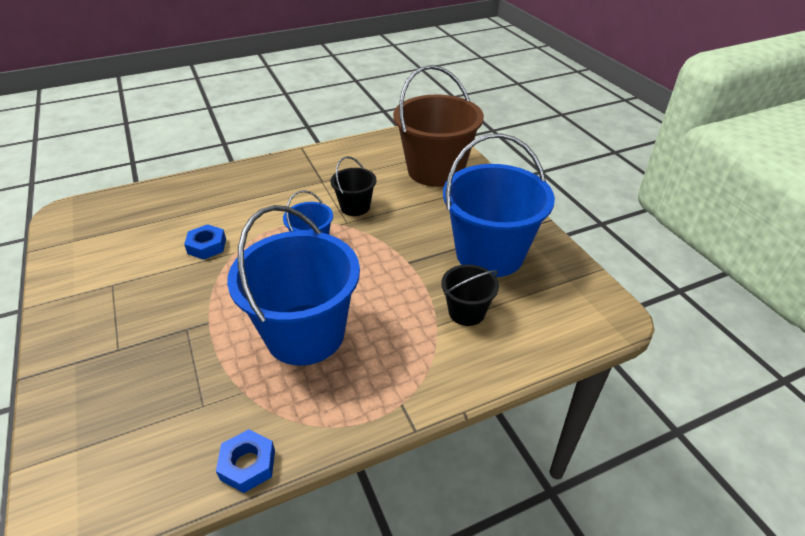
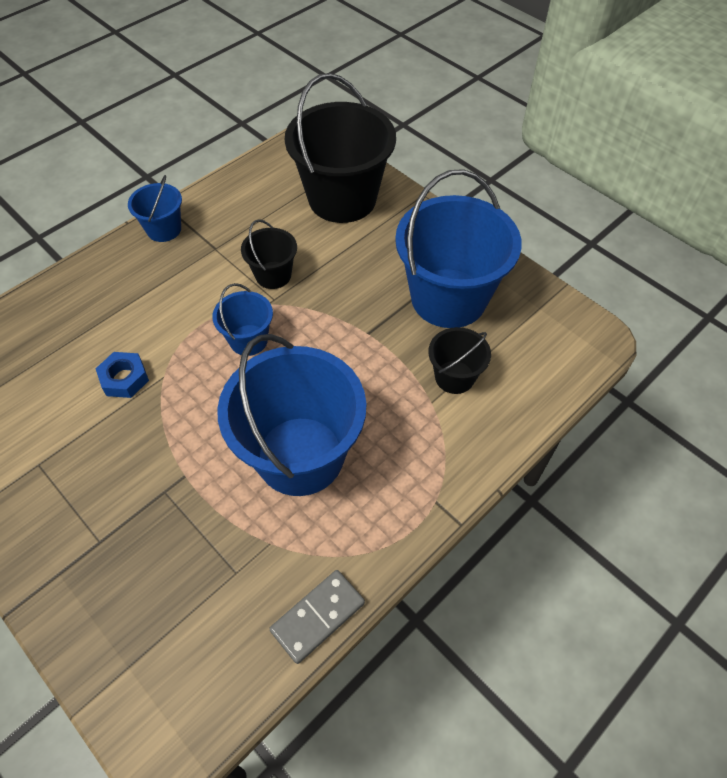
camera: 20 degrees left, 15 degrees up
blue nut [216,429,275,493] -> grey domino [269,570,365,664]
brown bucket [393,65,484,187] -> black bucket [285,73,396,223]
none -> blue bucket [128,175,182,242]

